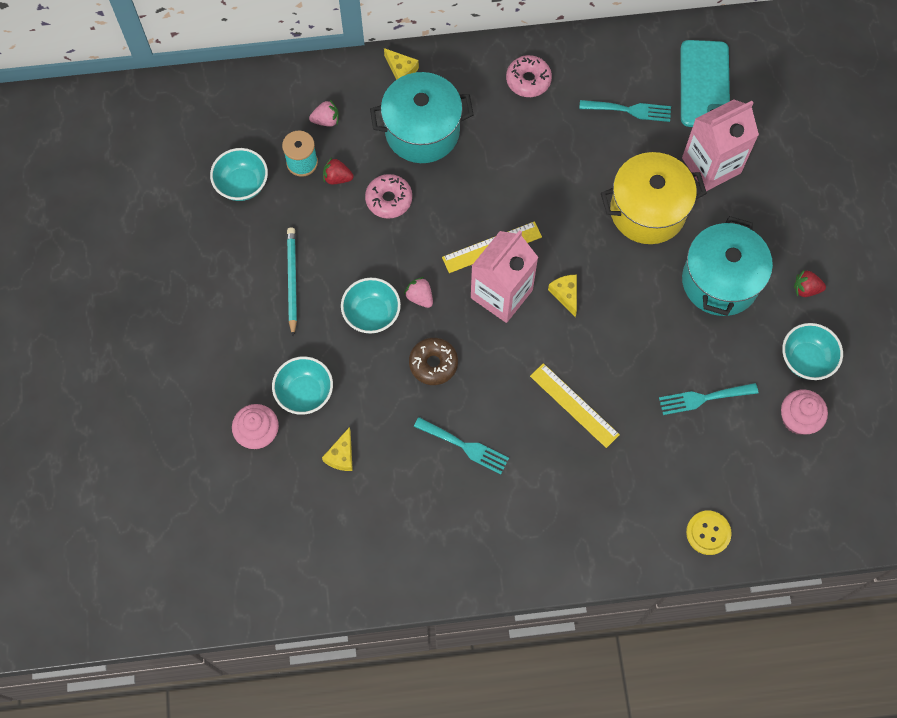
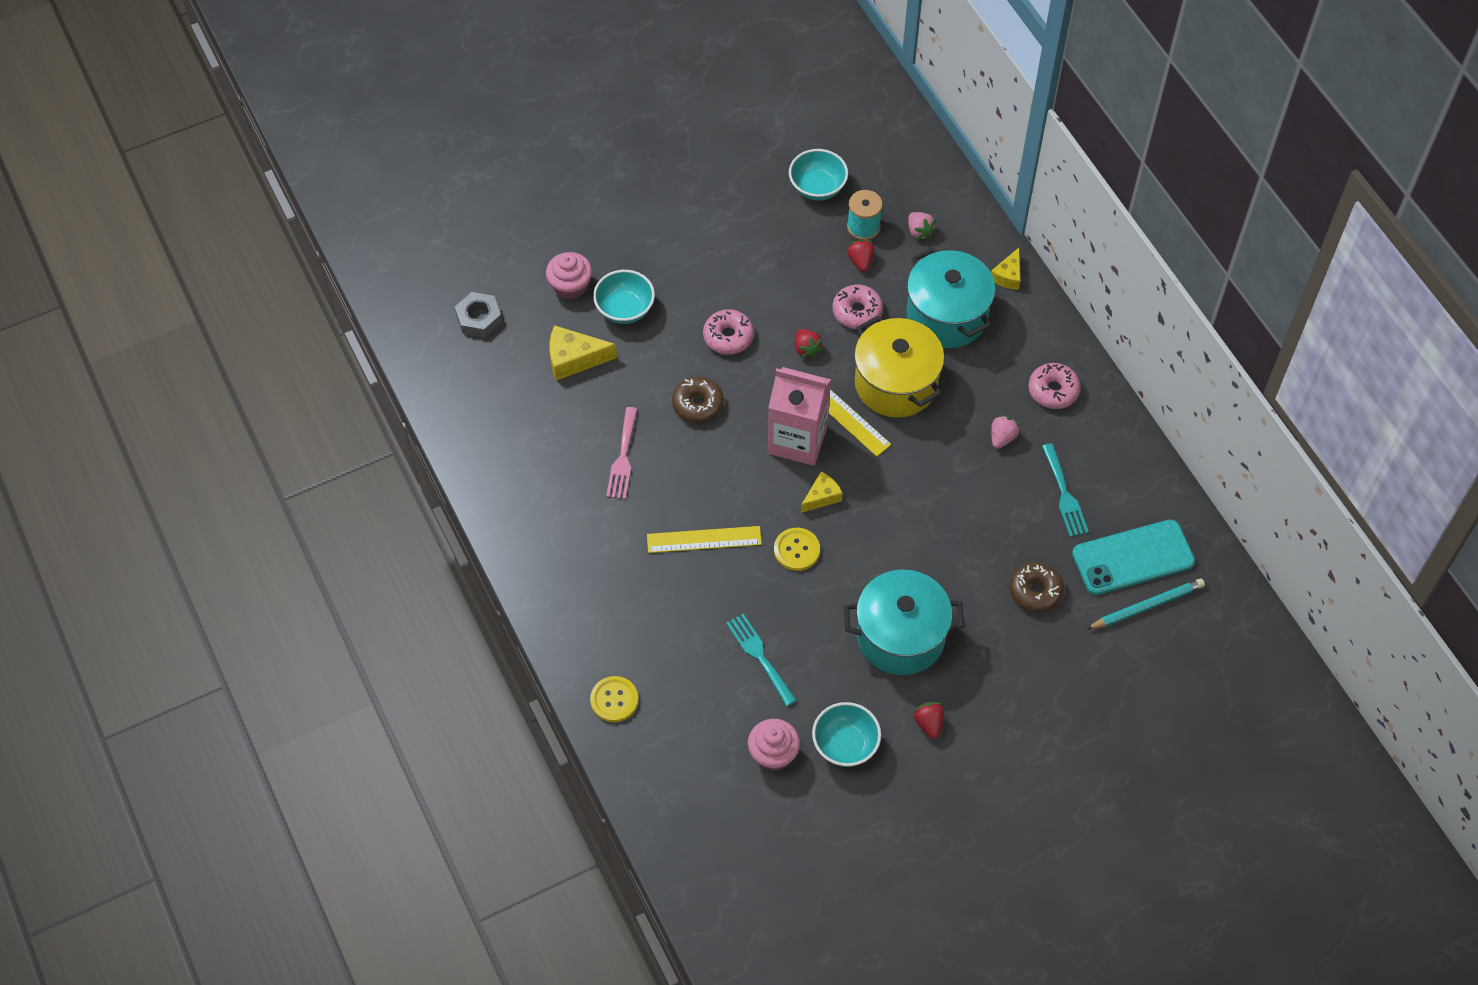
camera: 70 degrees right, 10 degrees down
turquoise pencil [287,228,297,336] -> turquoise pencil moved to [1087,578,1205,629]
yellow cheese [322,427,353,471] -> yellow cheese [549,325,617,380], size x1.57
turquoise bowl [341,278,401,334] -> pink donut [703,309,754,355]
pink strawberry [404,277,433,308] -> pink strawberry moved to [991,415,1020,449]
turquoise fork [414,417,509,474] -> pink fork [606,407,637,499]
yellow ruler [530,363,620,448] -> yellow ruler turned 60 degrees clockwise [647,526,762,553]
yellow pot [601,152,707,244] -> yellow pot moved to [854,316,944,418]
pink carton [682,100,759,191] -> brown donut [1009,562,1064,613]
none -> grey nut [455,292,502,338]
none -> yellow button [774,528,820,571]
none -> red strawberry [795,329,823,359]

